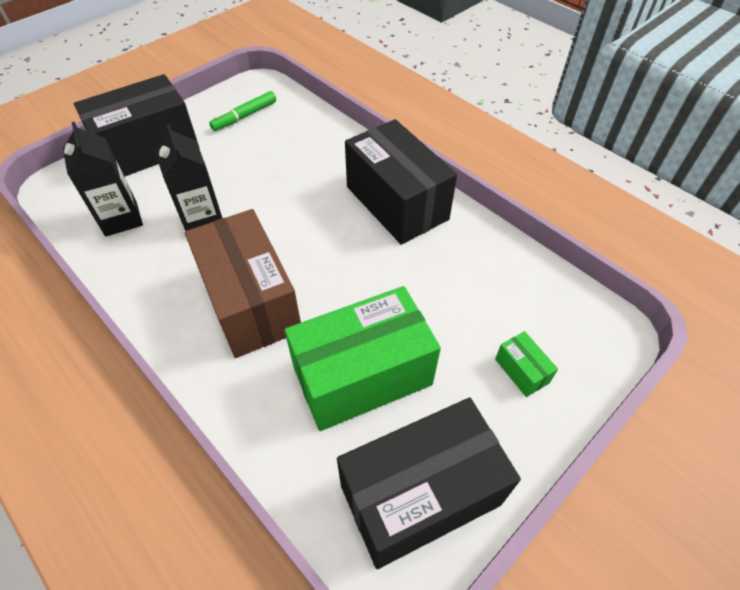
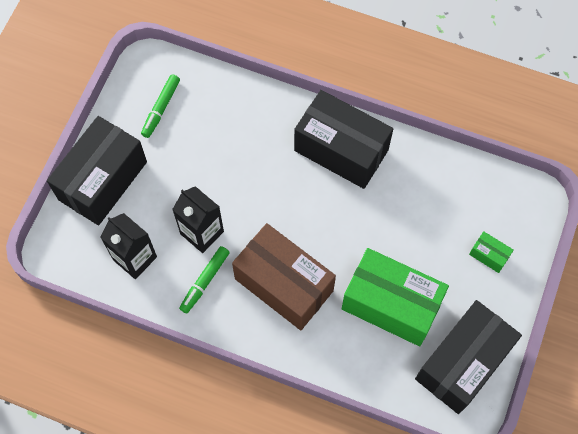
camera: 25 degrees left, 15 degrees up
green box [285,286,441,431] -> green box turned 75 degrees clockwise [342,248,449,346]
none -> green marker [179,246,230,313]

